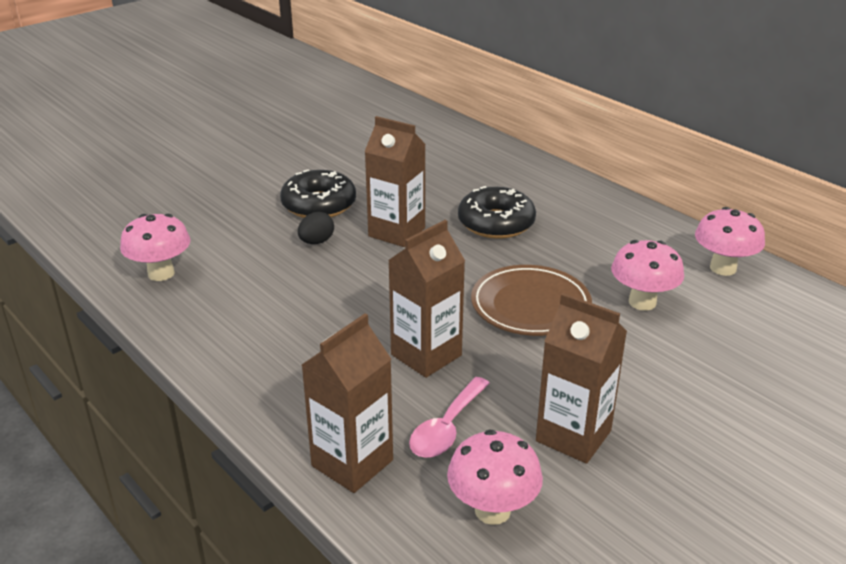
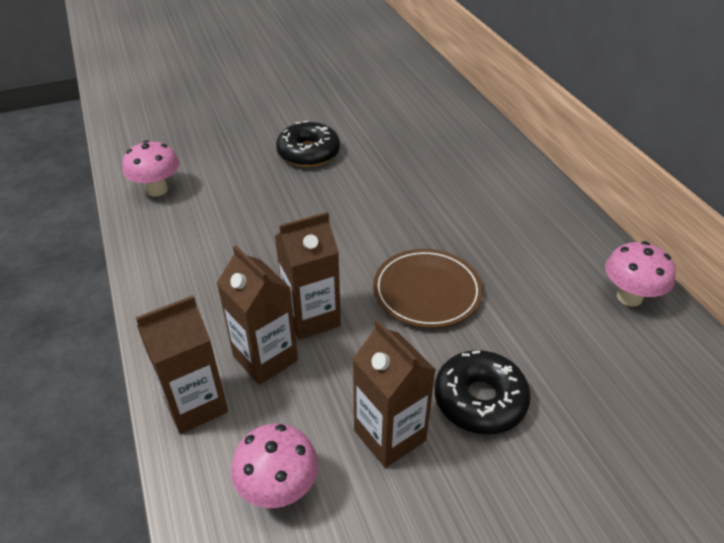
camera: 20 degrees right, 10 degrees up
black egg [298,212,334,244] -> none
brown carton [365,116,426,247] -> brown carton moved to [217,245,298,385]
pink spoon [409,377,490,458] -> none
black donut [458,186,536,239] -> black donut moved to [434,350,531,435]
pink mushroom [611,240,684,311] -> none

